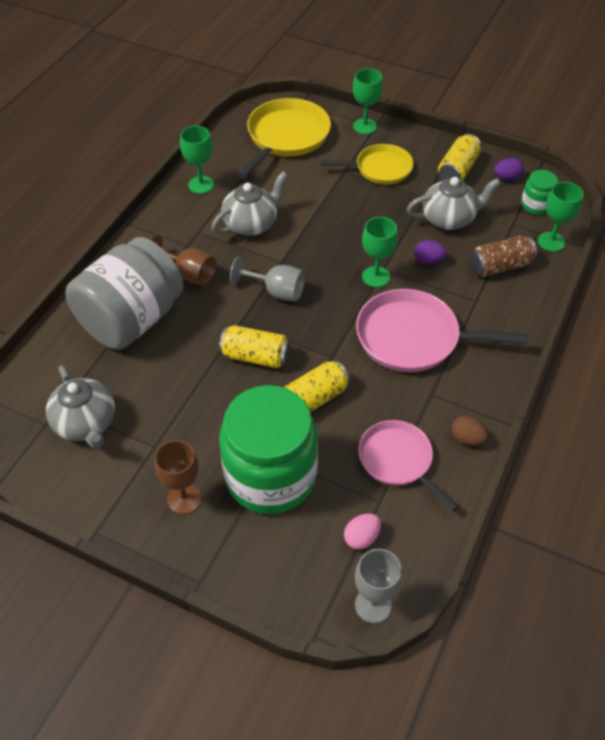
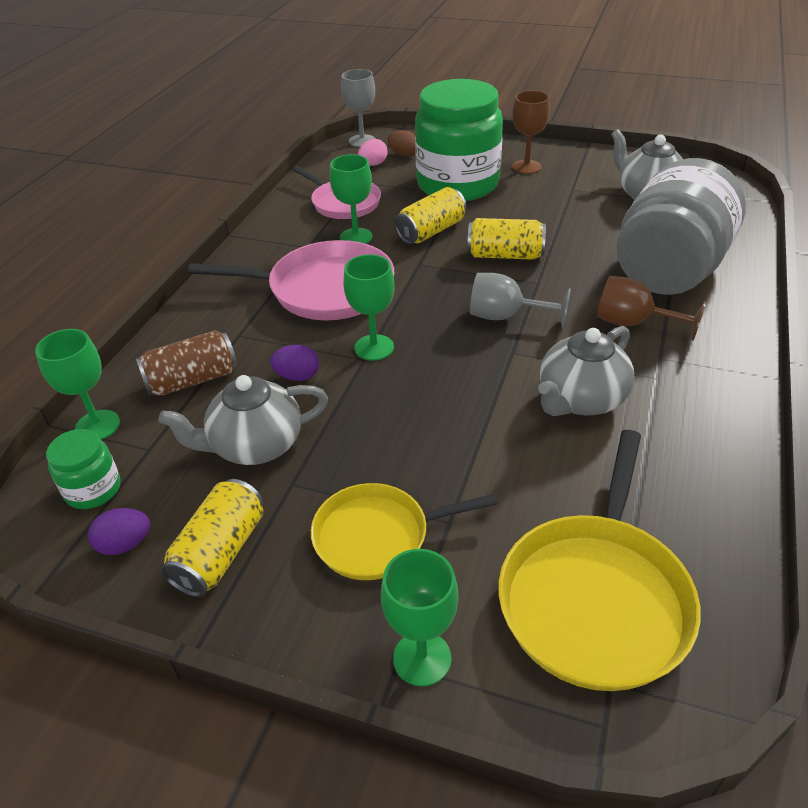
camera: 175 degrees right, 10 degrees down
green goblet [180,126,214,194] -> green goblet moved to [330,154,373,244]
brown egg [451,415,488,446] -> brown egg moved to [388,130,415,157]

